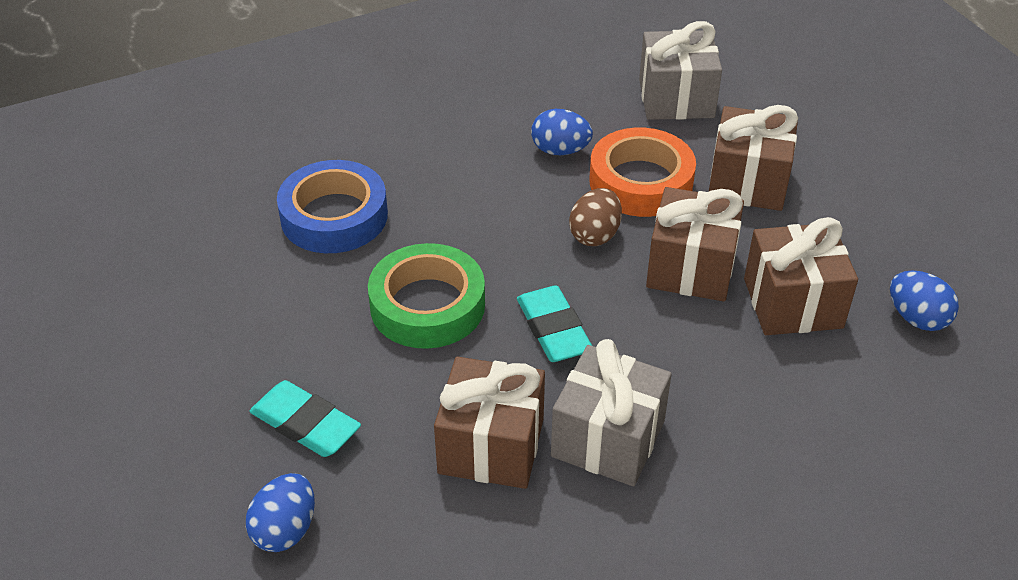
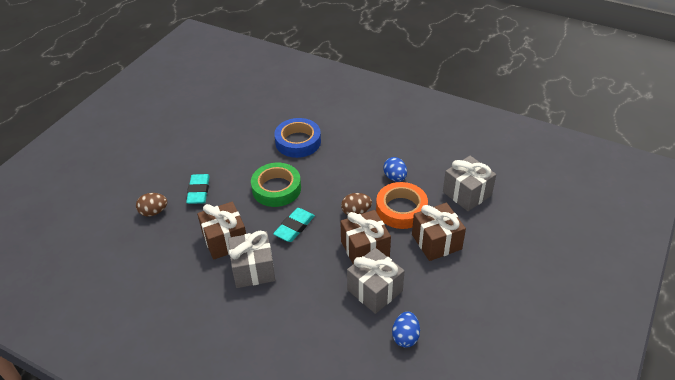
camera: 55 degrees right, 0 degrees up
blue egg [246,473,315,552] -> brown egg [136,193,168,216]
brown gift [744,217,858,335] -> grey gift [347,248,405,314]

